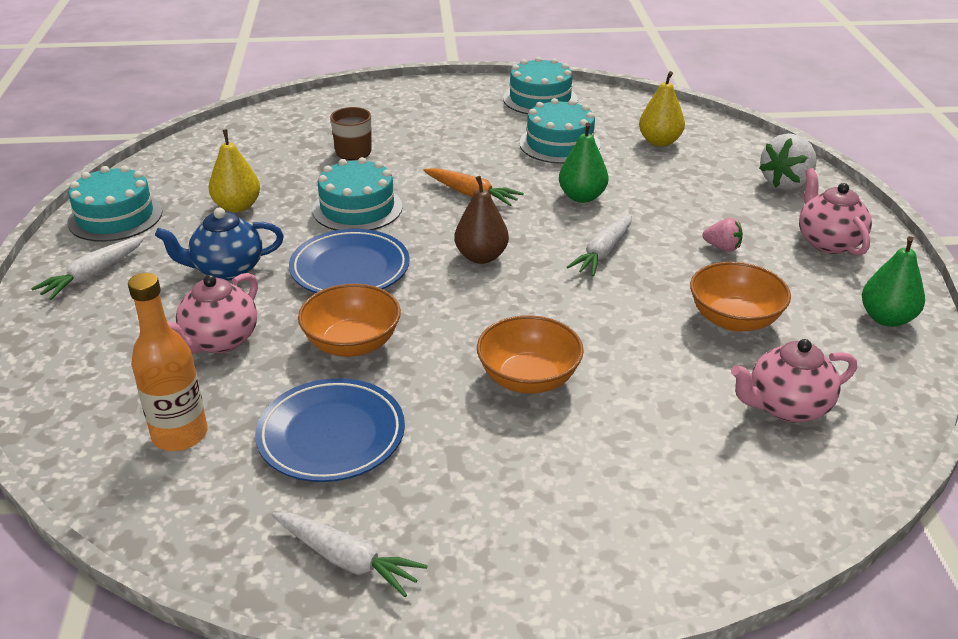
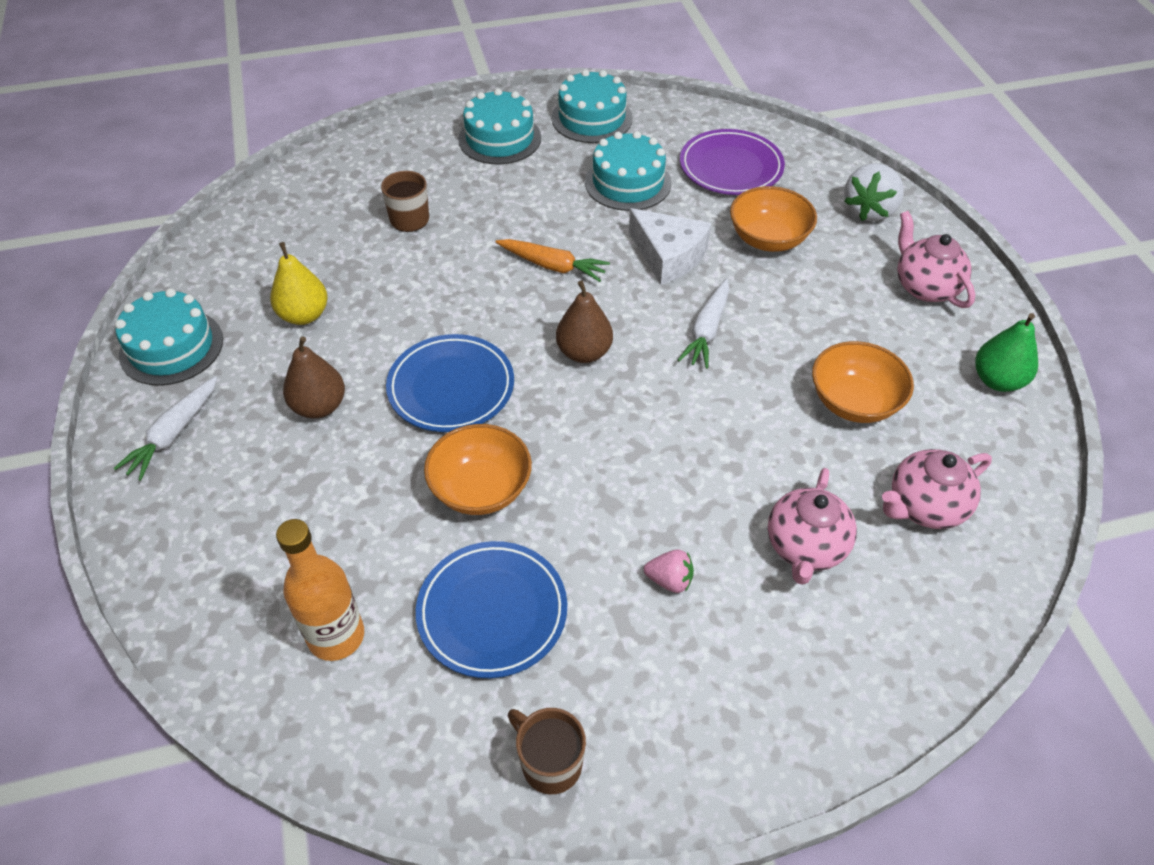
camera: 10 degrees left, 15 degrees up
blue teapot [155,208,284,281] -> brown pear [283,336,345,418]
pink teapot [167,273,258,354] -> pink teapot moved to [768,468,857,585]
white carrot [272,513,428,597] -> brown mug [508,708,586,794]
turquoise cake [312,157,403,230] -> turquoise cake moved to [458,88,541,165]
orange bowl [477,315,584,394] -> orange bowl moved to [730,186,817,252]
green pear [559,123,609,203] -> white cheese [629,208,711,285]
yellow pear [639,71,685,147] -> purple plate [680,129,785,195]
pink strawberry [702,218,743,252] -> pink strawberry moved to [644,549,694,593]

